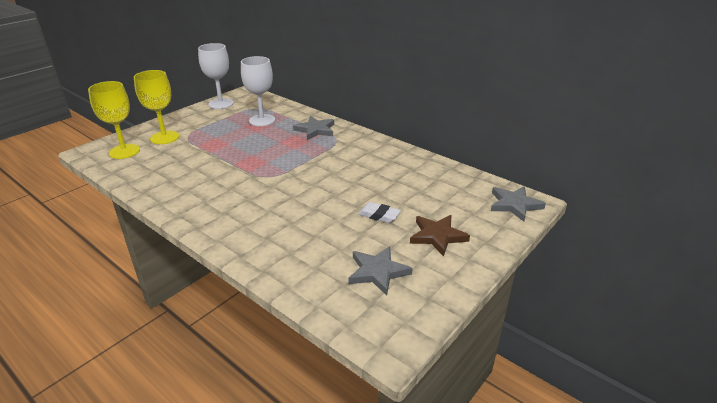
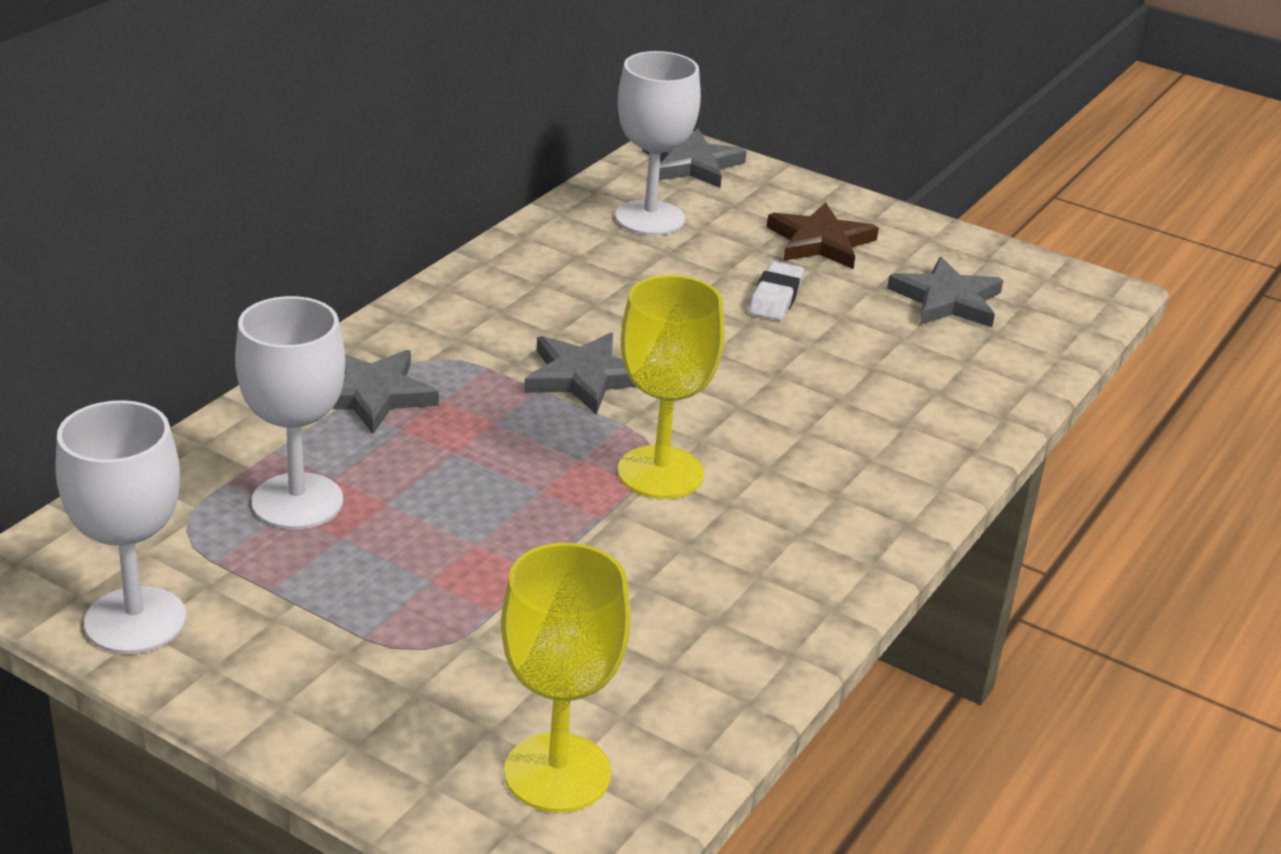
camera: 100 degrees left, 0 degrees up
yellow goblet [134,70,179,144] -> yellow goblet moved to [618,275,724,499]
none -> grey star [524,332,637,415]
none -> white goblet [615,51,701,236]

